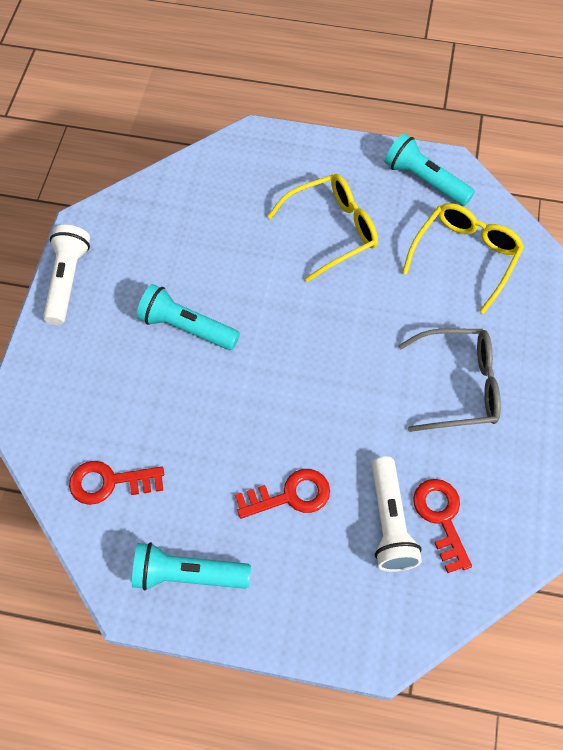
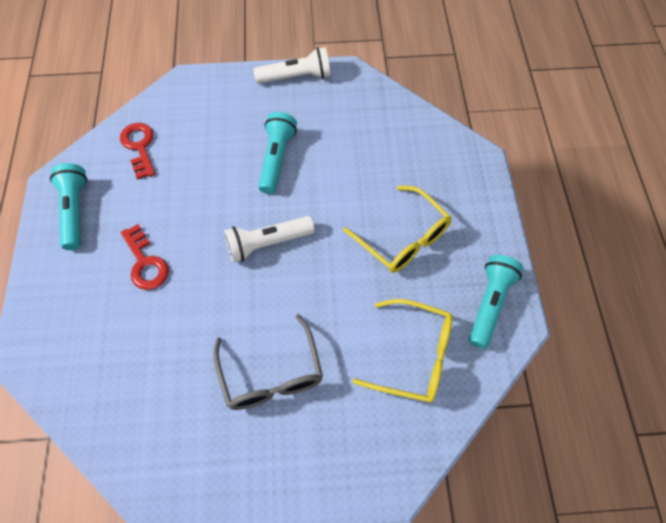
camera: 75 degrees right, 0 degrees up
white flashlight [372,456,422,572] -> white flashlight moved to [224,216,315,263]
red key [413,479,472,573] -> none

